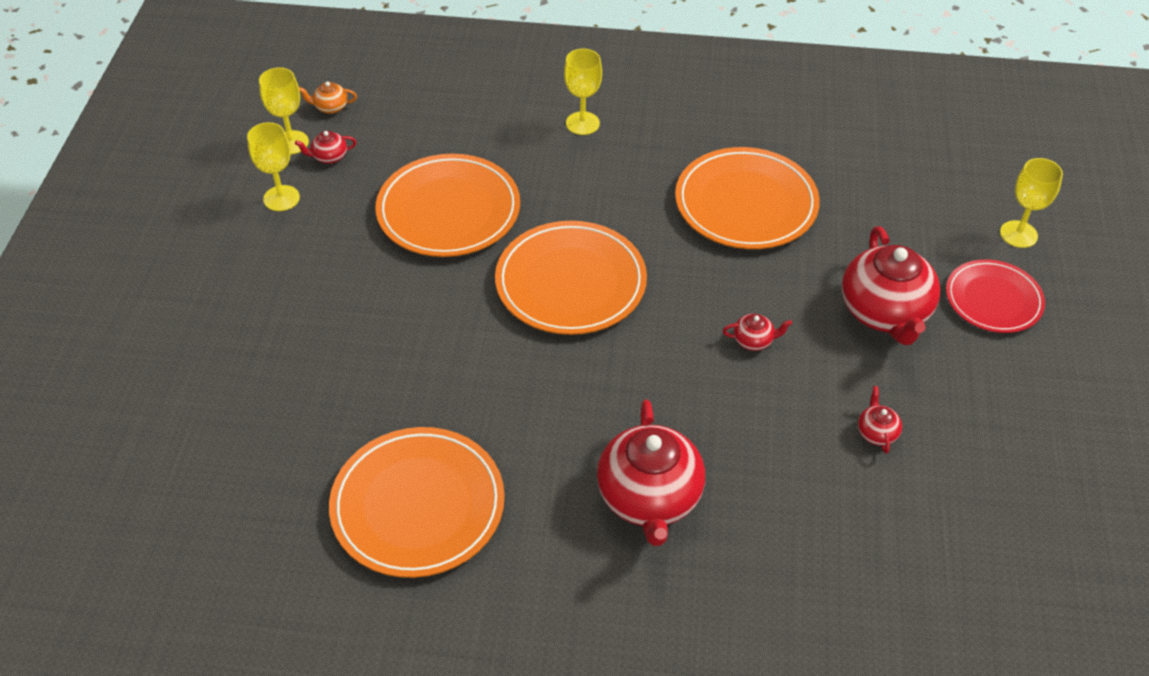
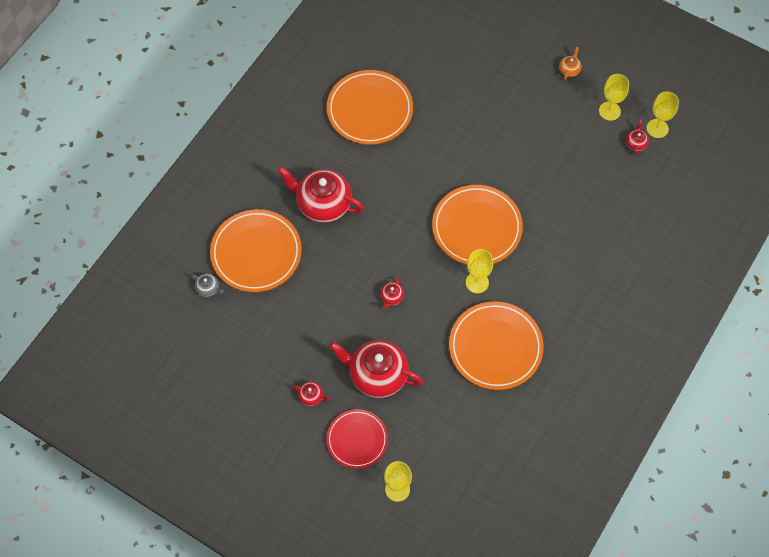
camera: 115 degrees right, 15 degrees up
orange teapot [299,82,357,114] -> orange teapot moved to [559,47,581,80]
orange plate [375,154,520,257] -> orange plate moved to [210,209,302,292]
yellow goblet [564,49,602,135] -> yellow goblet moved to [466,249,493,293]
red teapot [858,386,902,454] -> red teapot moved to [293,382,331,406]
none -> grey teapot [191,274,224,297]

